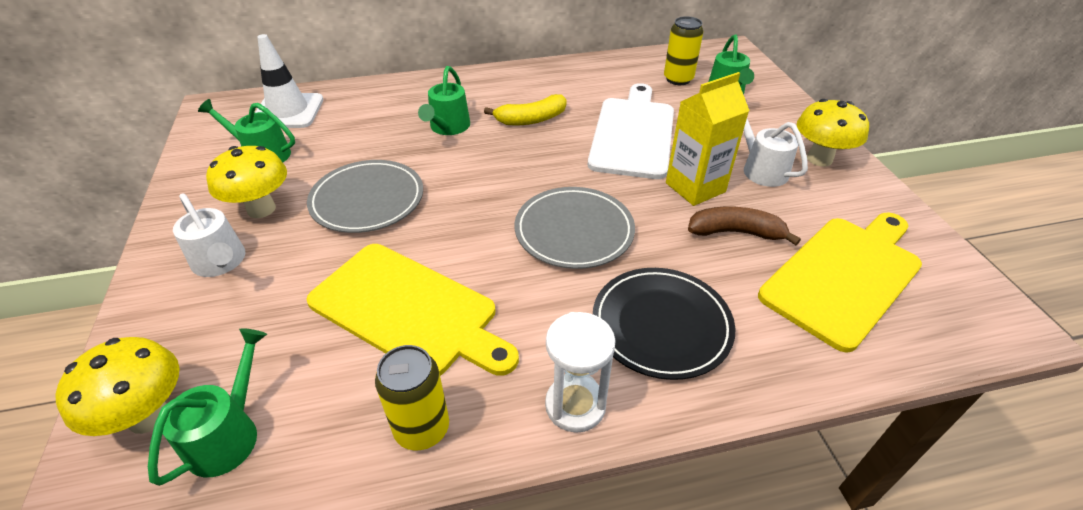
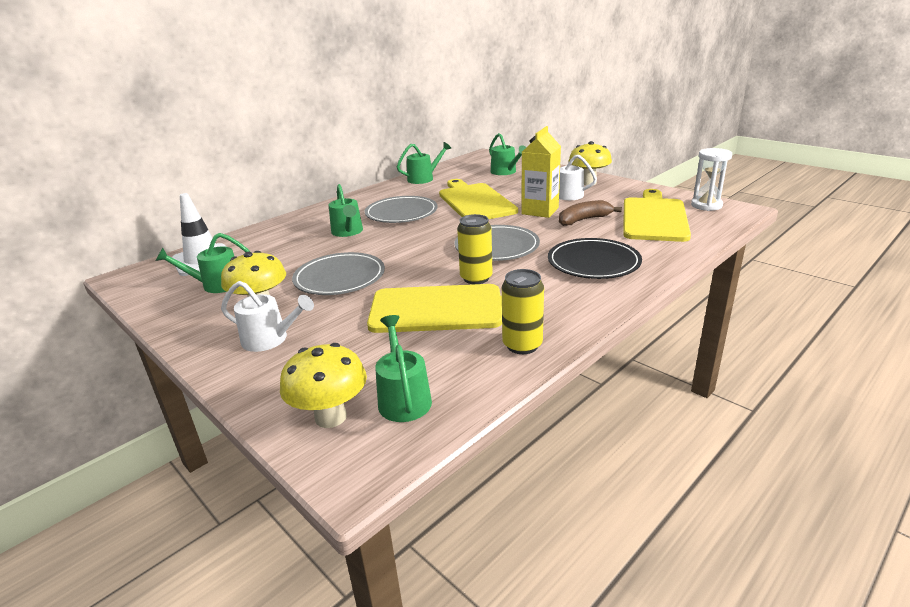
camera: 30 degrees left, 15 degrees down
yellow banana [484,94,567,125] -> grey plate [365,196,437,223]
white hourglass [545,312,616,433] -> white hourglass moved to [691,148,732,211]
white cutting board [588,83,674,179] -> yellow cutting board [439,179,518,219]
yellow can [664,16,703,85] -> yellow can moved to [457,214,493,284]
none -> green watering can [397,142,451,184]

